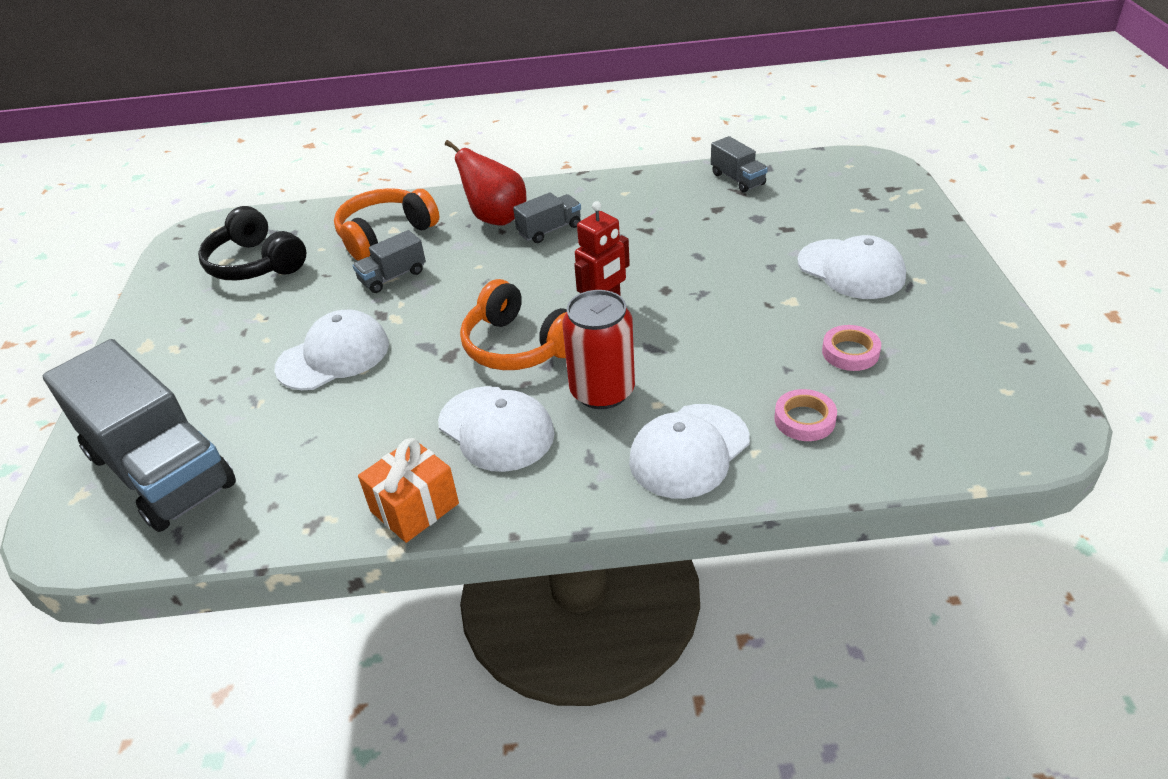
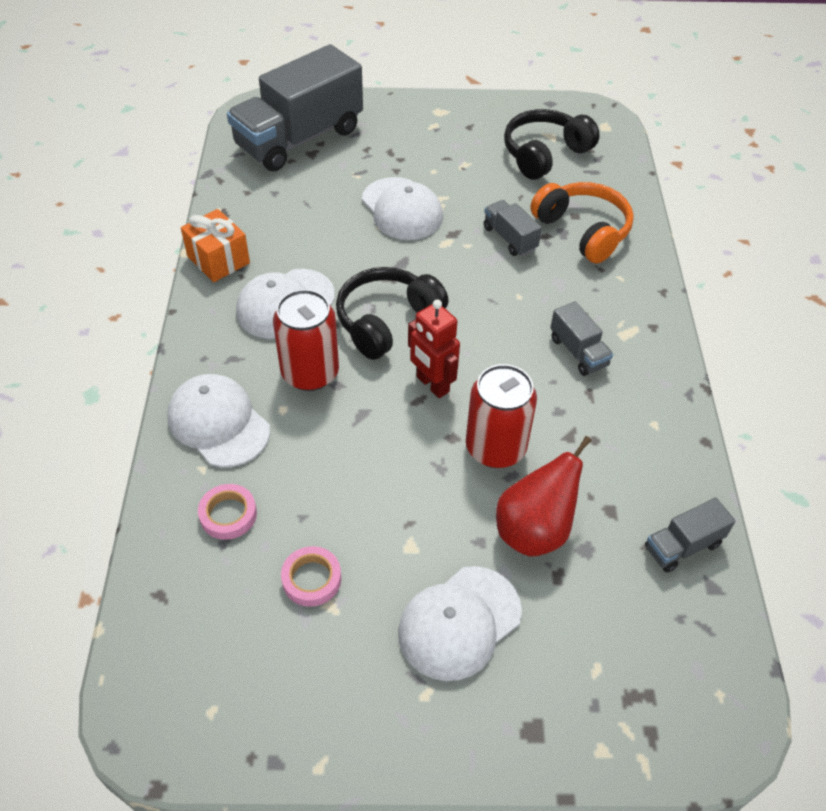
camera: 90 degrees right, 10 degrees up
red pear [445,140,527,225] -> red pear moved to [496,436,592,557]
orange headphones [460,279,567,370] -> black headphones [336,267,449,360]
none -> red can [466,364,537,468]

